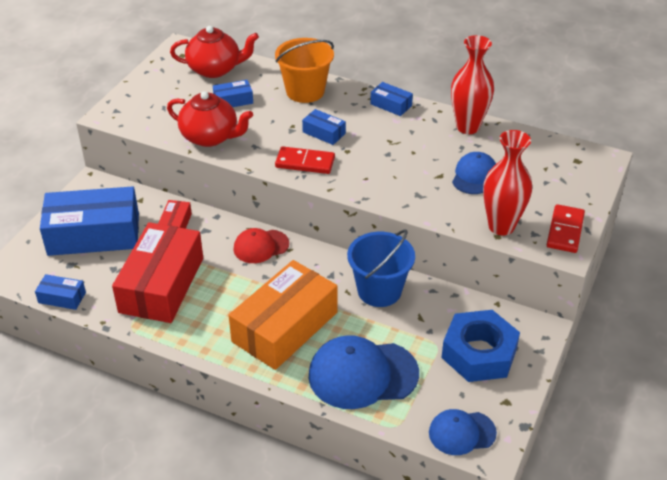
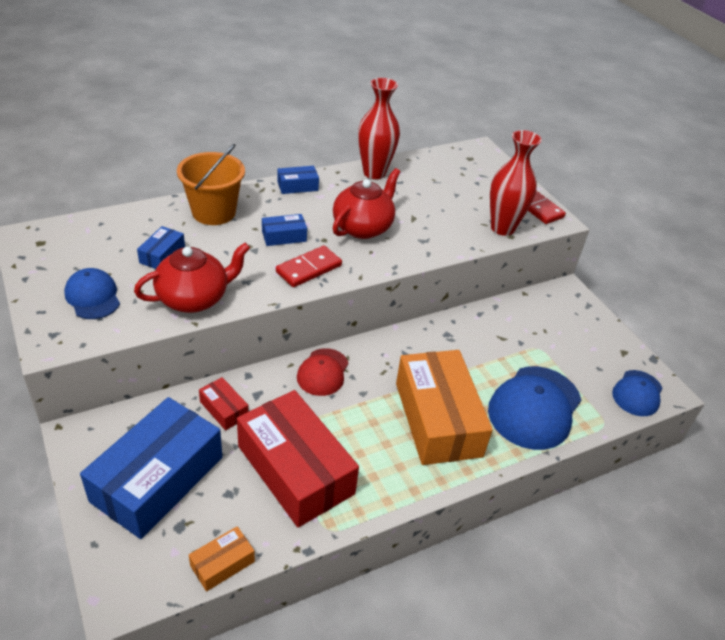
camera: 55 degrees left, 0 degrees up
blue box [35,274,86,310] -> orange box [189,526,255,592]
red teapot [170,26,259,78] -> red teapot moved to [333,168,401,239]
blue bucket [347,230,415,307] -> none
blue nut [441,310,520,382] -> none
blue cap [452,152,496,194] -> blue cap moved to [64,268,120,319]

